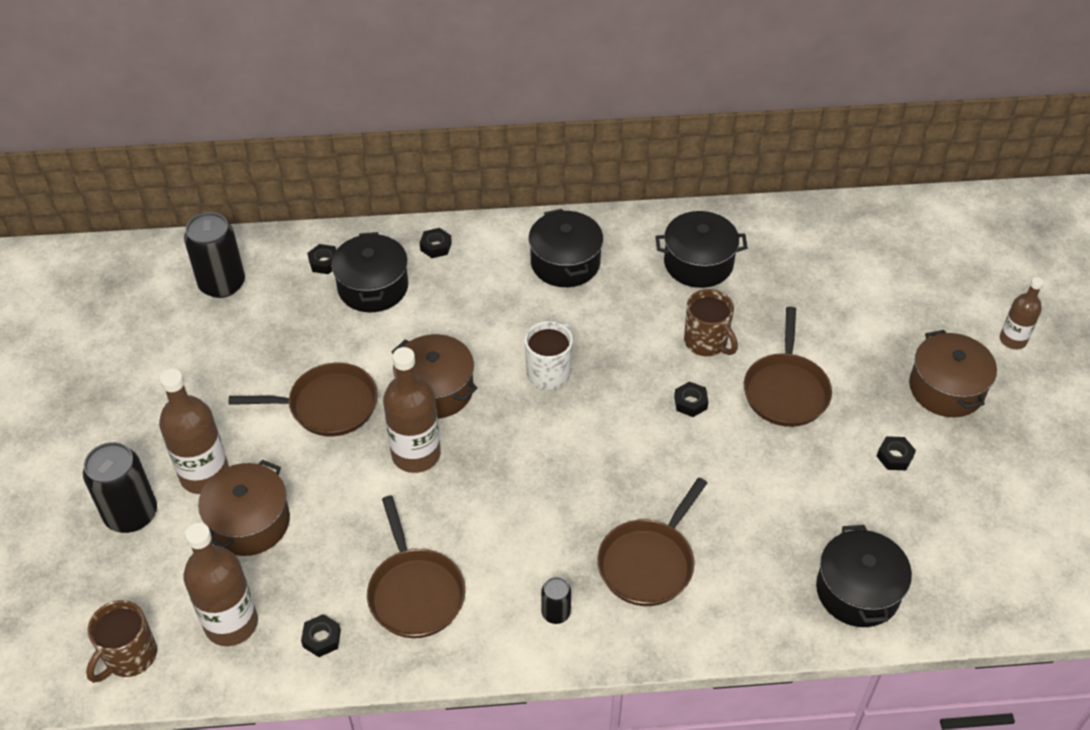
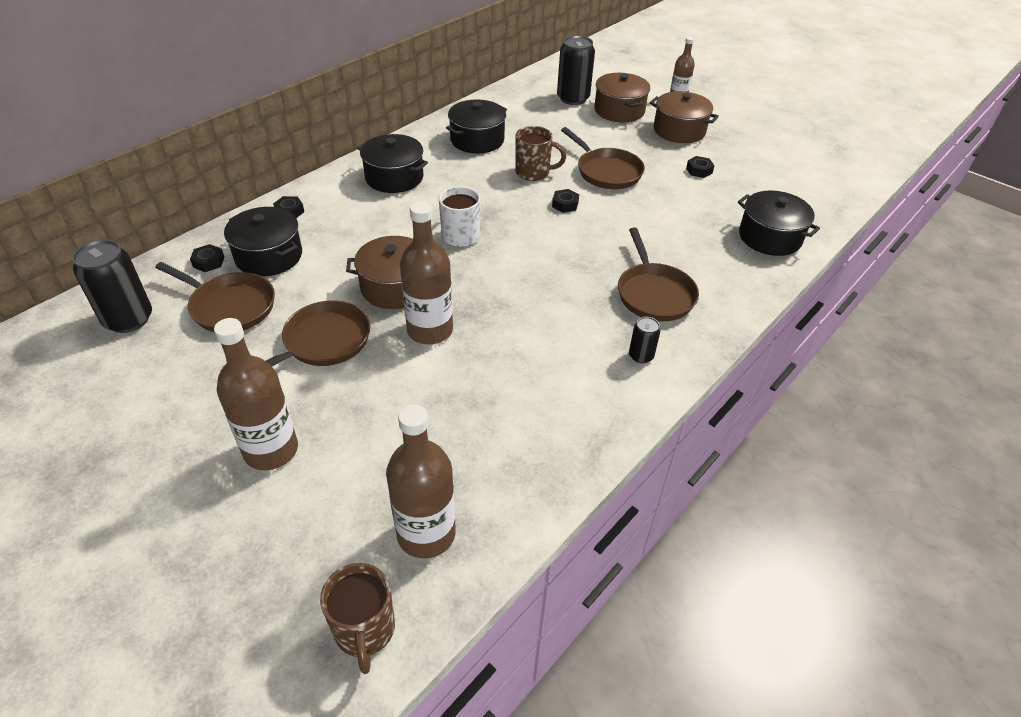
camera: 45 degrees left, 5 degrees down
black can [83,442,157,533] -> black can moved to [557,35,595,105]
brown pot [198,460,290,556] -> brown pot moved to [594,73,650,122]
black nut [301,614,341,657] -> none
brown pan [367,495,465,638] -> brown pan moved to [155,262,275,332]

